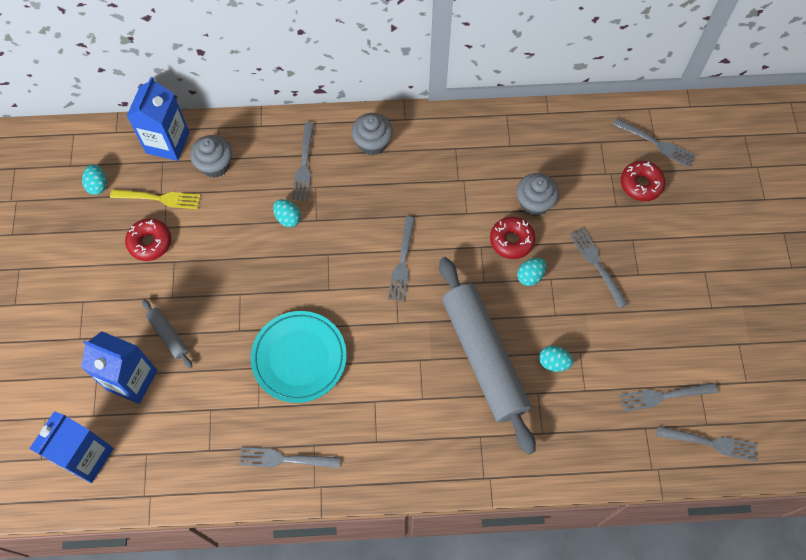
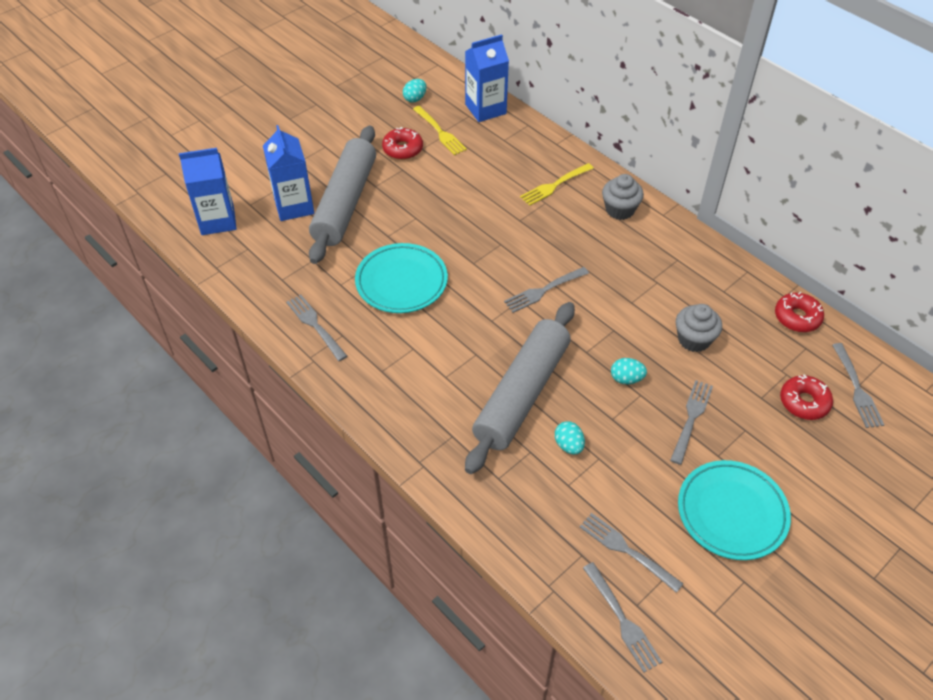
camera: 50 degrees right, 15 degrees down
grey rolling pin [142,299,192,368] -> grey rolling pin [309,126,376,264], size x2.40
grey cupcake [190,135,232,178] -> none
turquoise egg [273,199,301,227] -> none
grey fork [292,122,314,201] -> yellow fork [520,163,594,206]
red donut [490,217,535,259] -> red donut moved to [775,292,824,332]
none -> turquoise plate [678,460,791,560]

